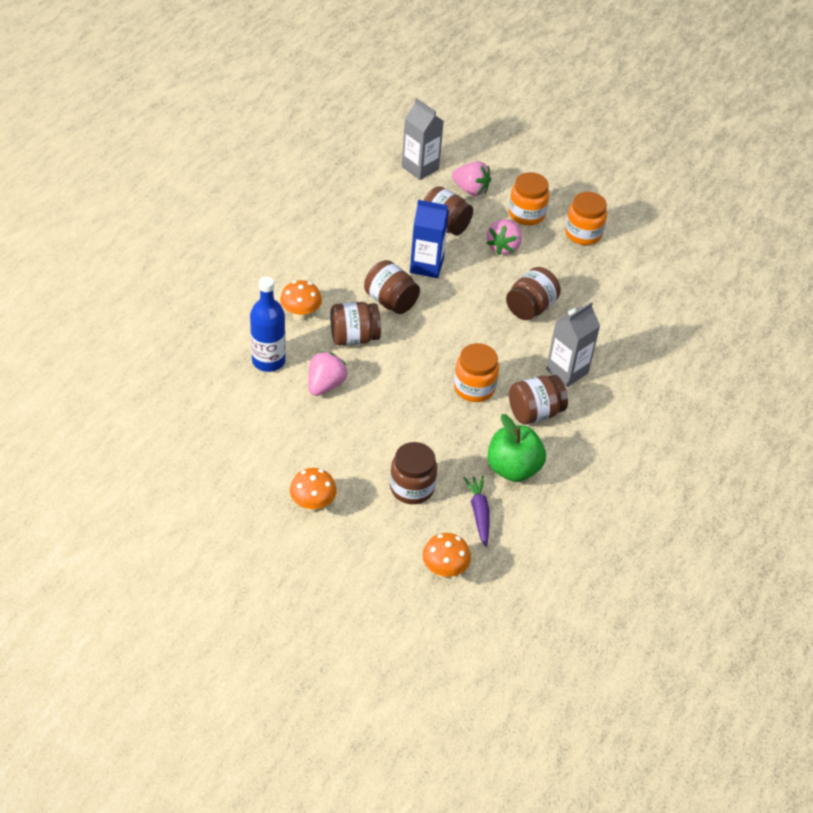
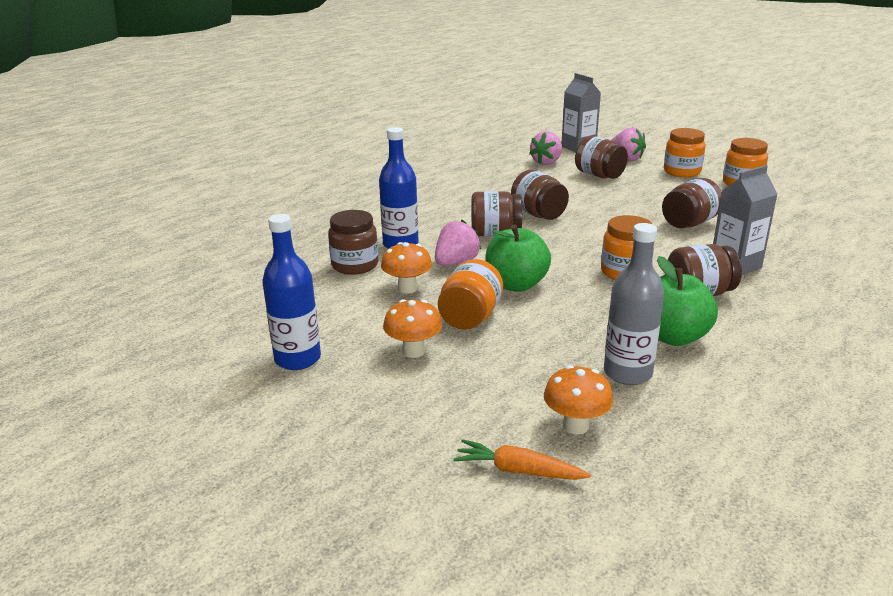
camera: 15 degrees right, 20 degrees down
orange mushroom [280,280,322,321] -> orange mushroom moved to [381,242,432,294]
brown jar [390,442,437,504] -> brown jar moved to [328,210,378,275]
blue carton [410,200,449,278] -> none
purple carrot [464,476,490,547] -> grey bottle [604,223,664,385]
pink strawberry [487,219,522,255] -> pink strawberry moved to [529,131,562,165]
none -> blue bottle [262,214,321,370]
none -> orange jar [438,259,503,330]
none -> orange carrot [453,439,591,480]
none -> green apple [485,224,551,292]

